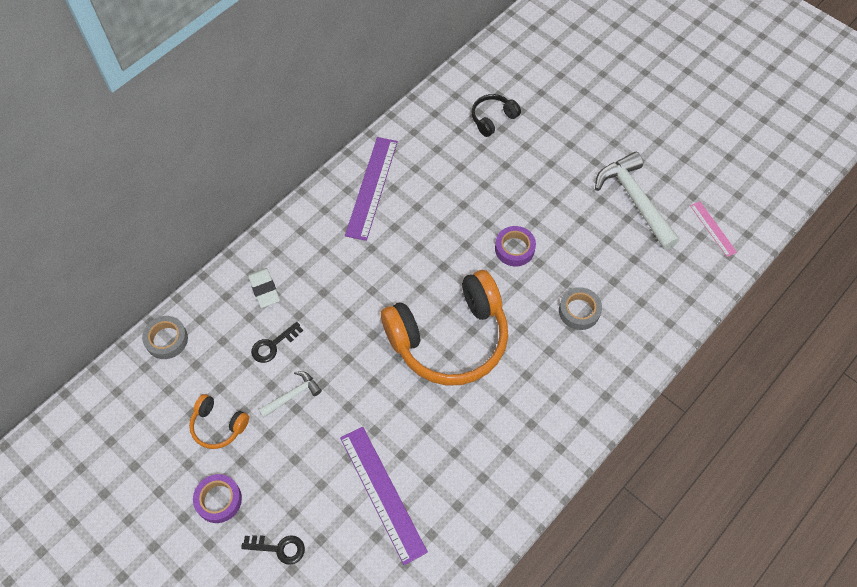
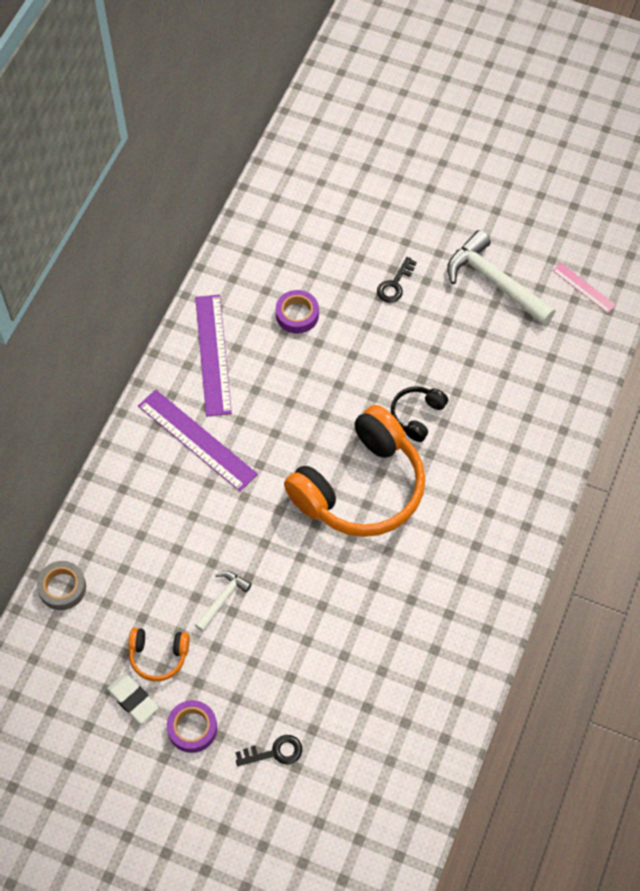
camera: 20 degrees left, 0 degrees up
white eraser [248,268,280,308] -> white eraser moved to [107,673,158,724]
black key [251,322,303,363] -> black key moved to [377,257,417,303]
purple ruler [340,427,428,565] -> purple ruler moved to [138,389,258,492]
black headphones [472,94,521,137] -> black headphones moved to [391,386,448,442]
purple tape [495,226,536,266] -> purple tape moved to [276,290,319,334]
grey tape [559,287,602,330] -> none

